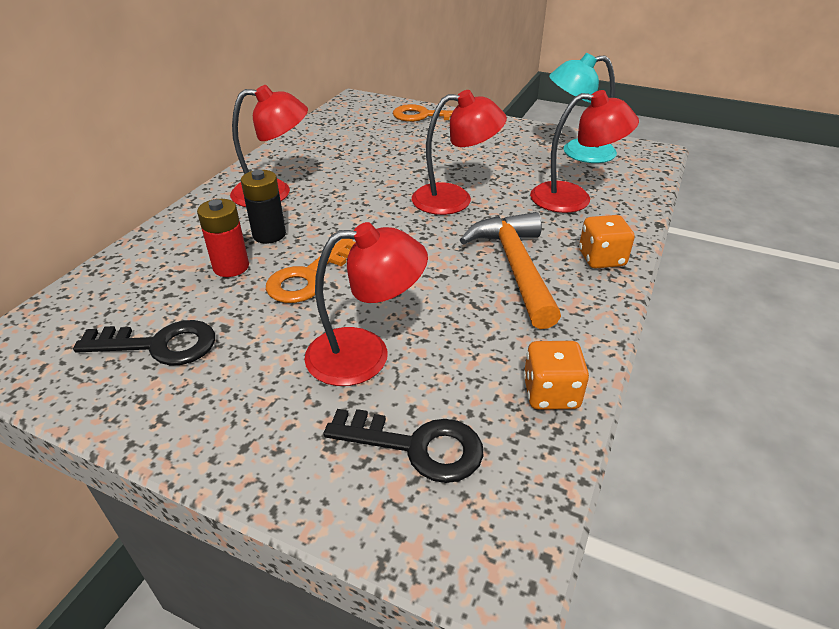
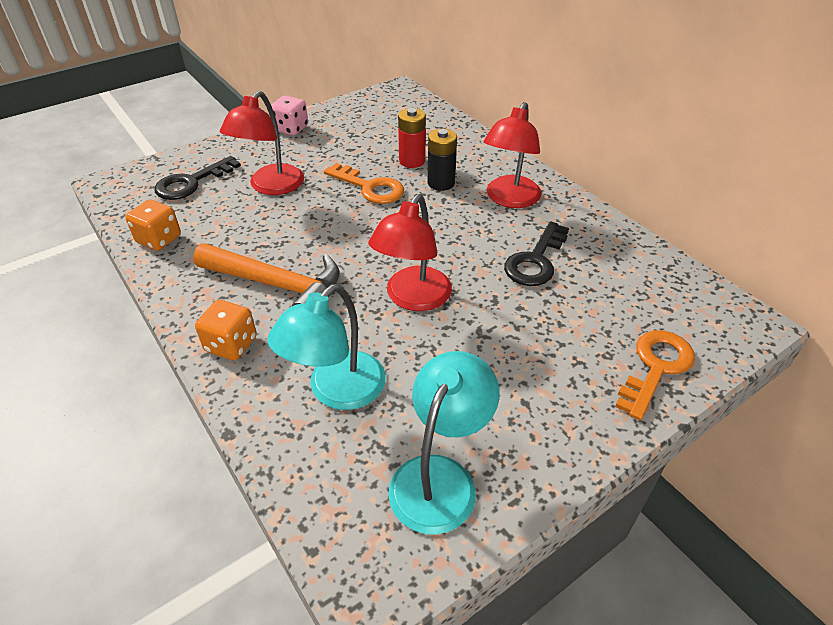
camera: 120 degrees right, 5 degrees up
black key [73,320,215,366] -> black key moved to [504,222,569,286]
orange key [266,239,355,303] -> orange key turned 150 degrees clockwise [324,163,404,204]
red lamp [530,90,639,213] -> turquoise lamp [267,284,386,410]
none -> pink dice [271,96,308,136]

